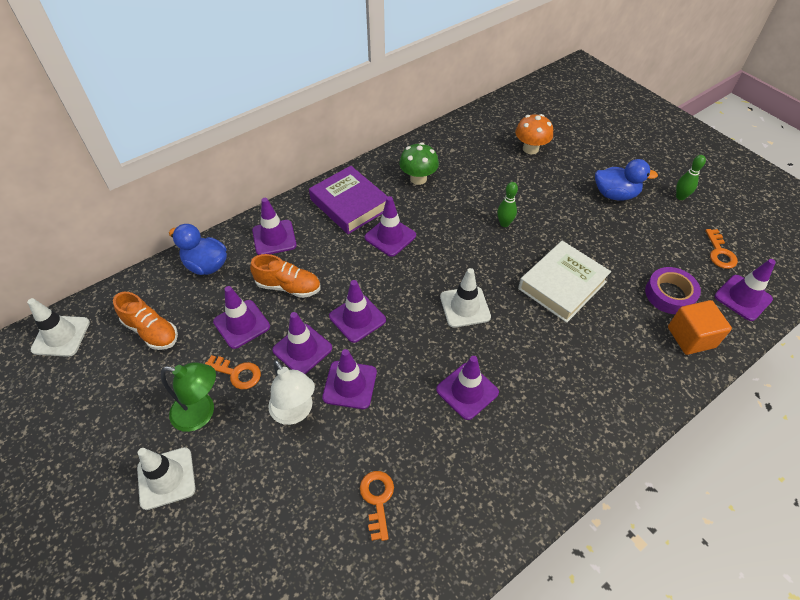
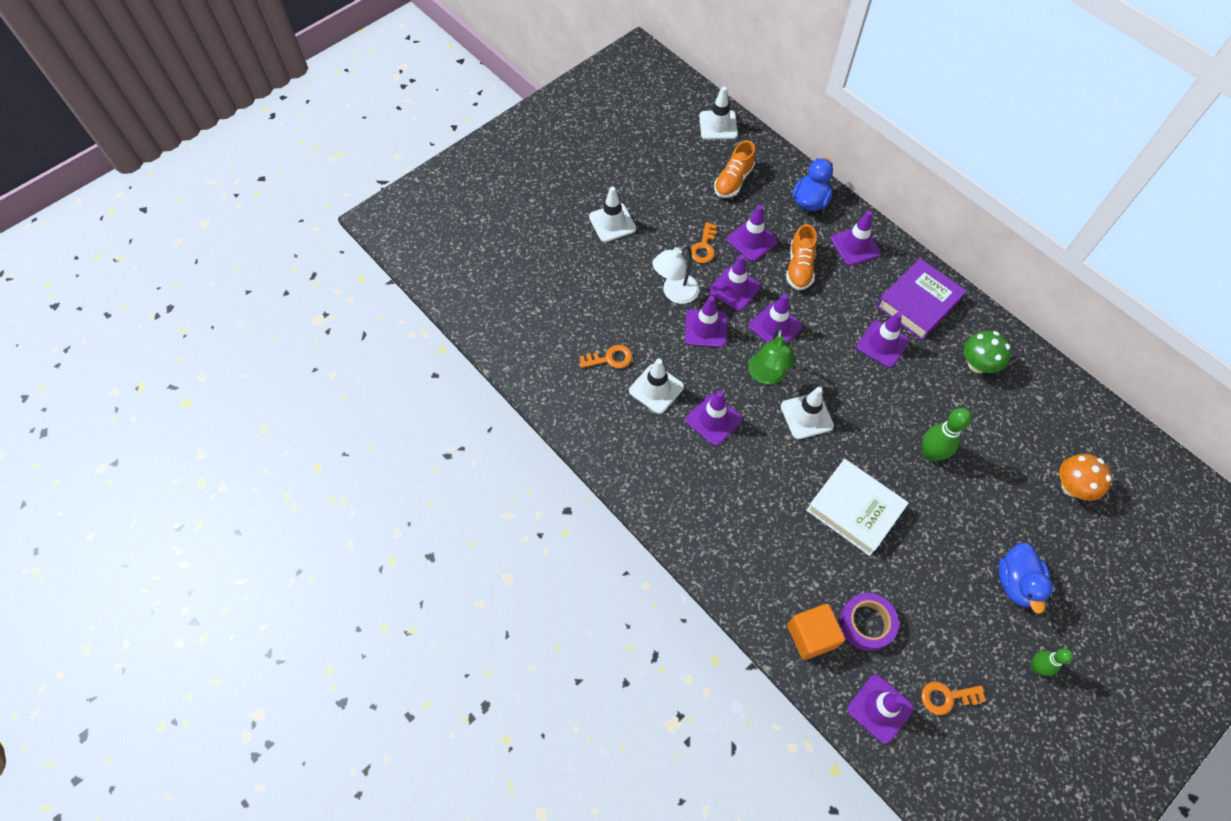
camera: 85 degrees right, 10 degrees up
green lamp [161,362,216,432] -> green lamp moved to [748,328,795,385]
green bowling pin [497,182,518,227] -> green bowling pin [922,408,972,461], size x1.54
none -> white traffic cone [629,359,684,414]

